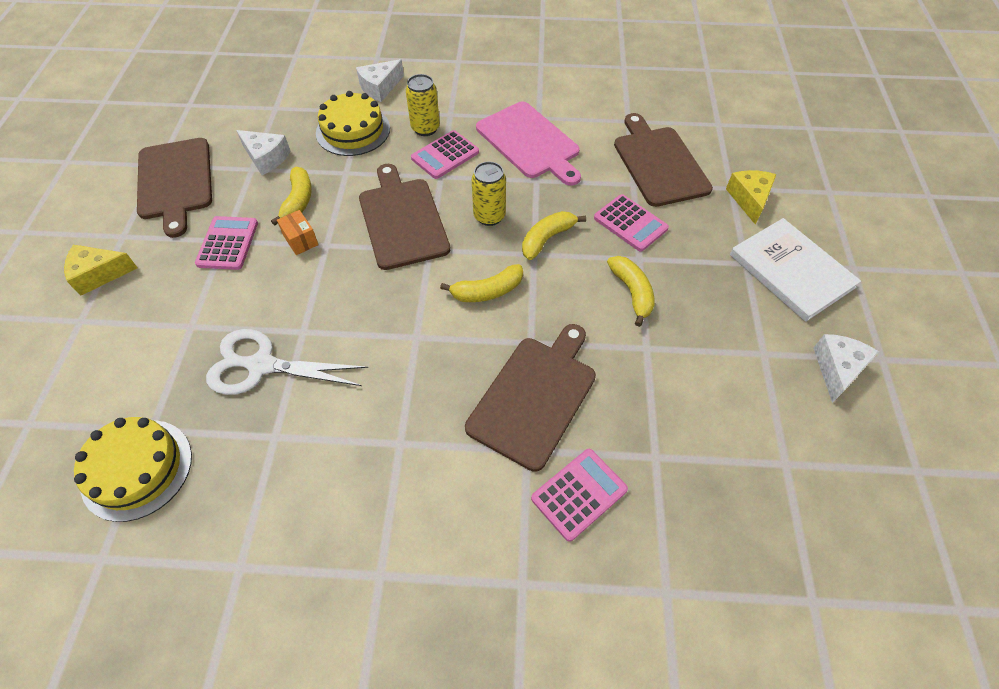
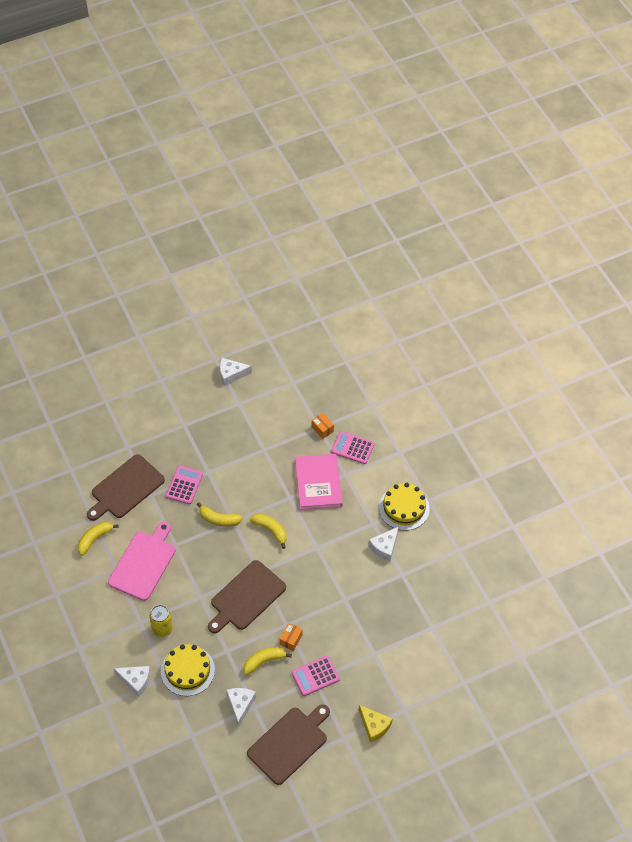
camera: 120 degrees left, 0 degrees up
yellow cake [74,417,192,522] -> yellow cake moved to [379,483,430,531]
white scissors [206,329,368,395] -> none
pink calculator [411,130,479,179] -> none
brown cutting board [465,324,596,472] -> pink book [295,454,342,510]
yellow can [472,162,506,226] -> none
yellow banana [607,256,655,327] -> yellow banana moved to [77,522,119,556]
yellow cheese [726,170,777,225] -> none
white book [730,218,861,322] -> none
none -> orange box [312,413,334,439]
none -> white cheese [368,526,399,561]

